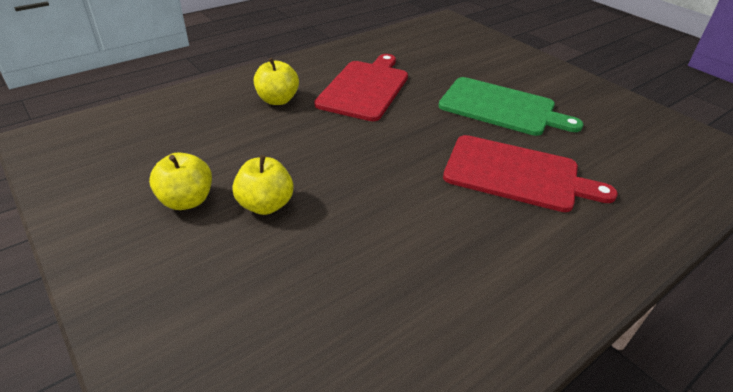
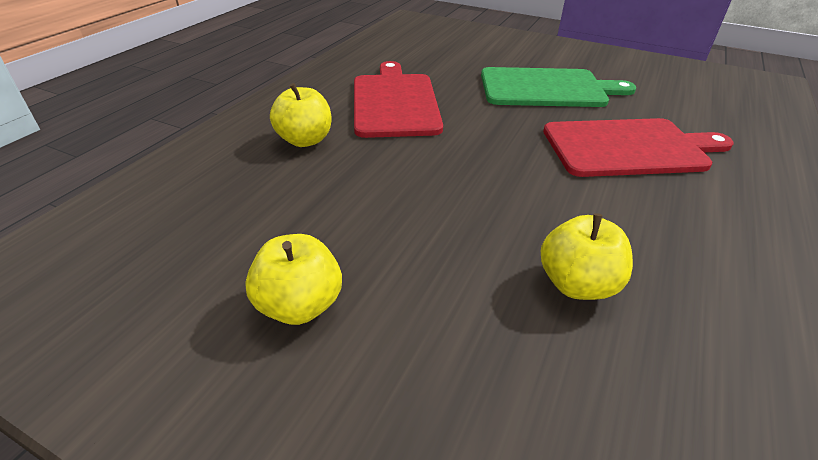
camera: 25 degrees left, 0 degrees up
yellow apple [232,155,293,215] -> yellow apple moved to [541,213,633,300]

